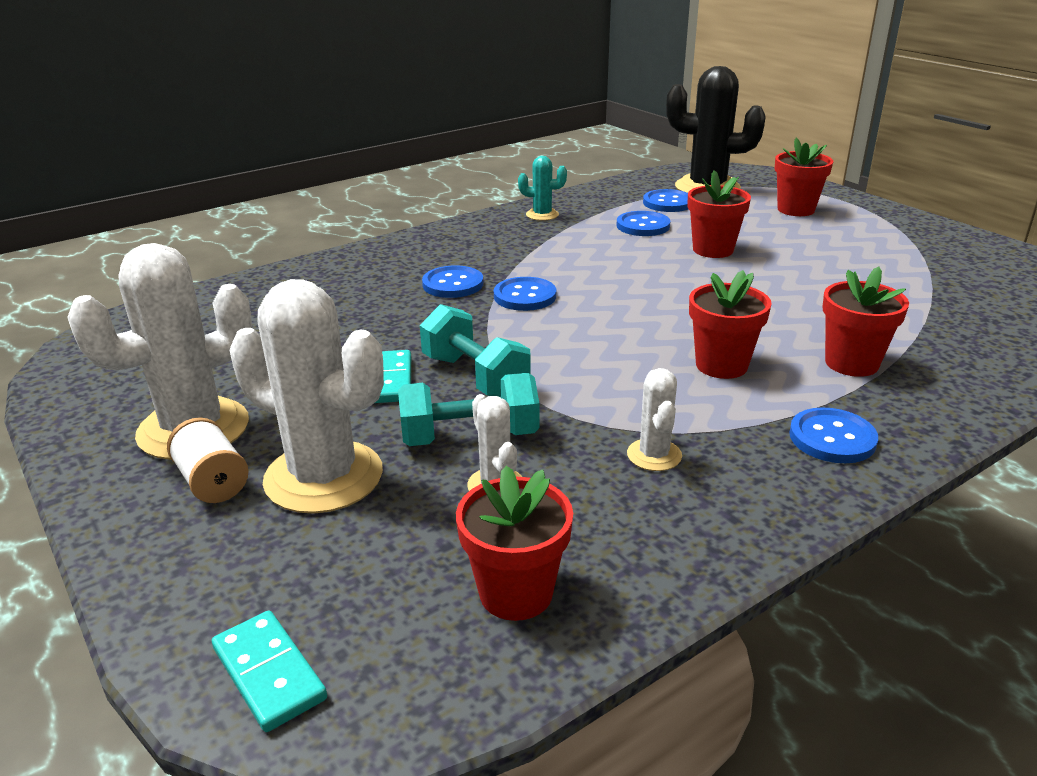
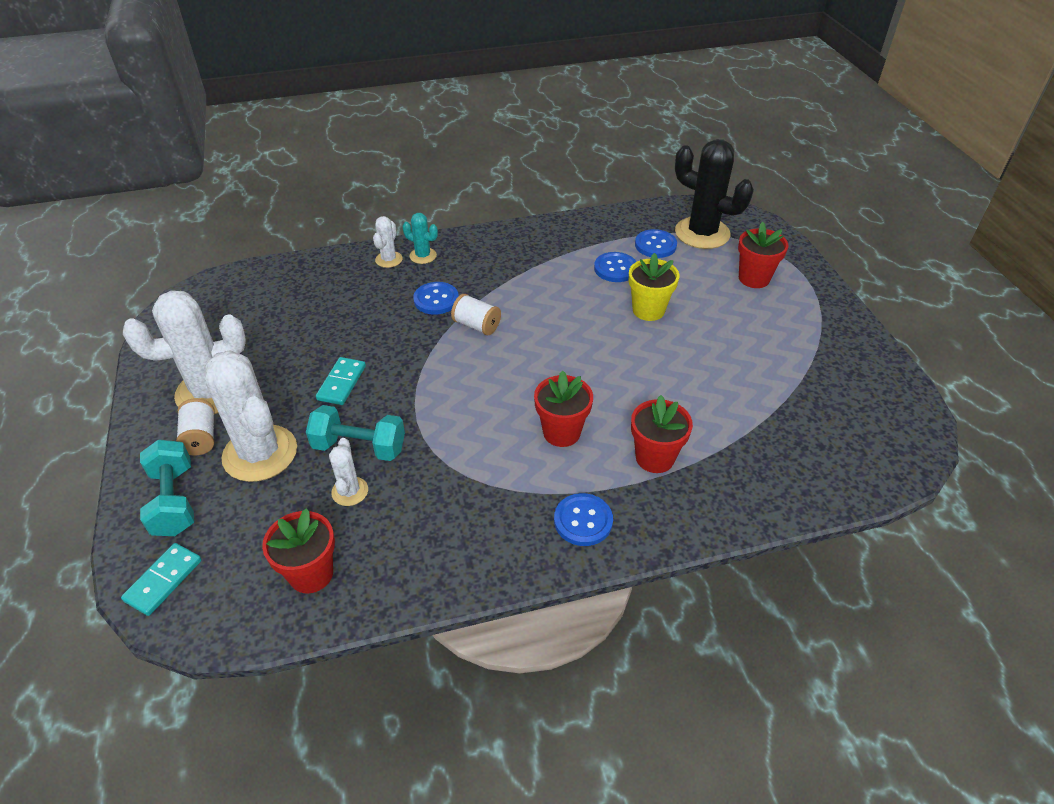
camera: 20 degrees right, 15 degrees up
turquoise domino [212,610,327,732] -> turquoise domino turned 45 degrees clockwise [121,543,202,616]
turquoise dumbbell [420,304,531,397] -> turquoise dumbbell moved to [140,440,194,536]
blue button [494,277,556,311] -> white spool [451,294,501,335]
turquoise cactus [518,156,567,221] -> turquoise cactus moved to [403,213,438,264]
white cactus [627,368,682,471] -> white cactus moved to [373,216,403,268]
red flower pot [688,170,751,258] -> yellow flower pot [629,253,679,321]

